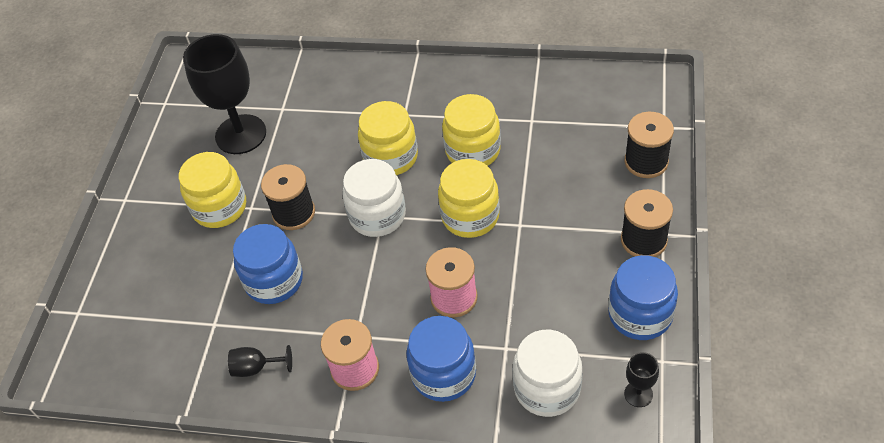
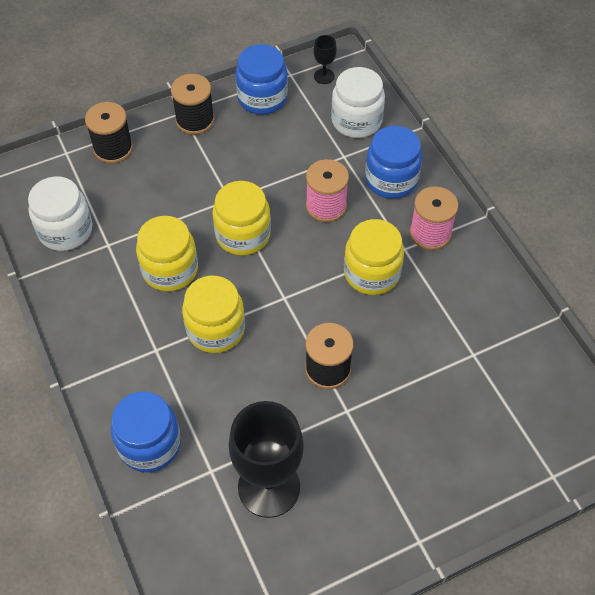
camera: 130 degrees left, 5 degrees up
yellow jar [179,152,246,228] -> yellow jar moved to [344,219,404,295]
black goblet [228,345,292,377] -> none
blue jar [233,224,303,304] -> blue jar moved to [111,392,181,472]
white jar [342,159,406,237] -> white jar moved to [28,176,92,251]

